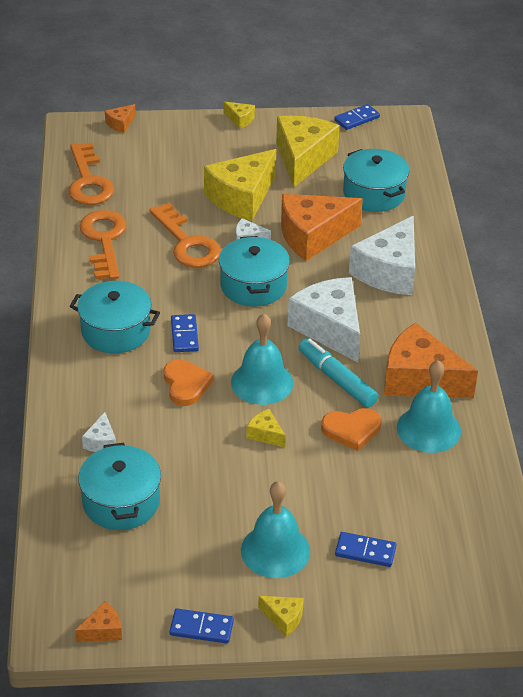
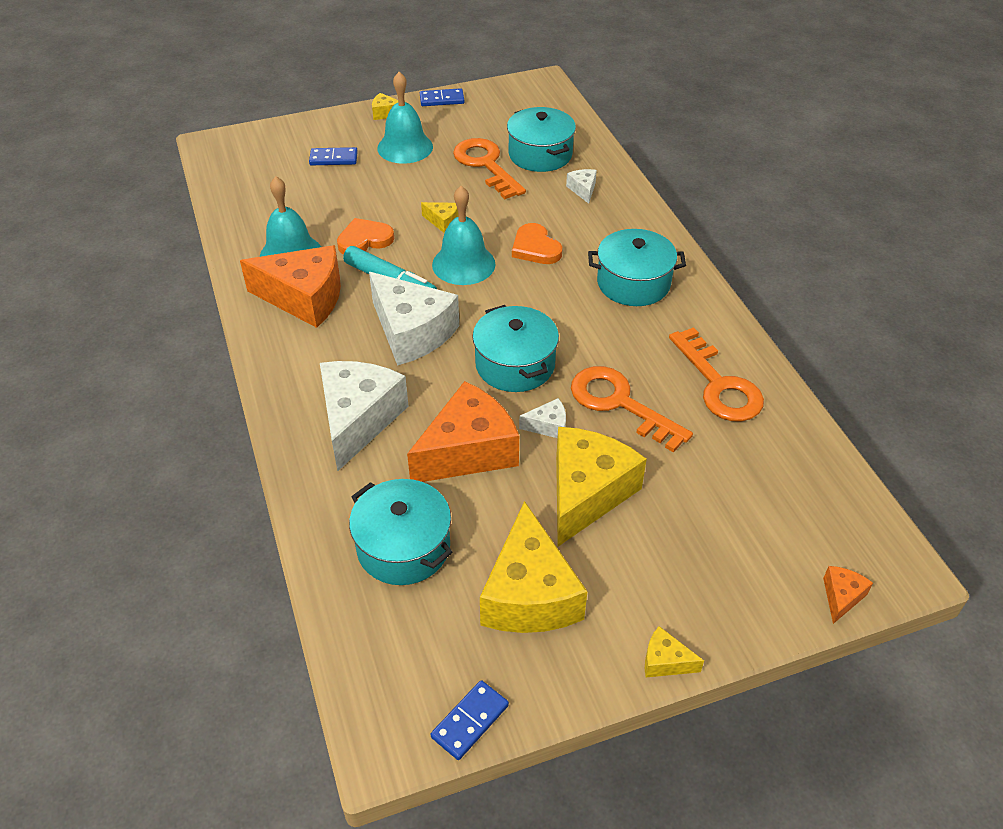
camera: 165 degrees right, 5 degrees up
orange key [68,142,114,205] -> orange key moved to [453,138,526,199]
orange cheese [75,601,122,642] -> none
blue domino [171,314,199,352] -> none

